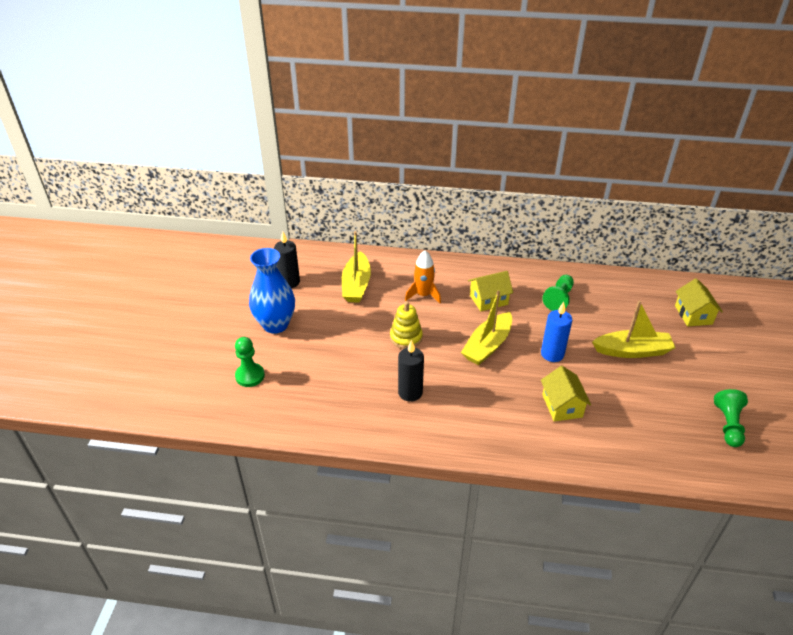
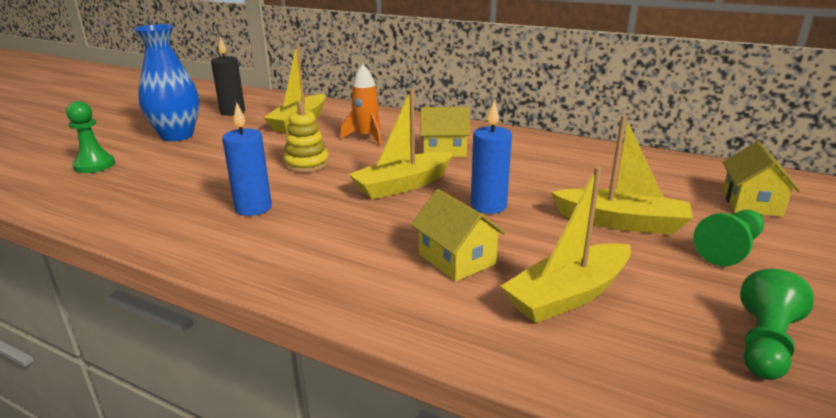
camera: 20 degrees right, 15 degrees down
black candle [398,340,424,402] -> blue candle [222,102,272,216]
yellow house [541,366,591,422] -> yellow house turned 45 degrees counterclockwise [411,189,506,281]
green pawn [542,275,574,311] -> green pawn moved to [693,210,764,266]
none -> yellow boat [500,166,631,323]

